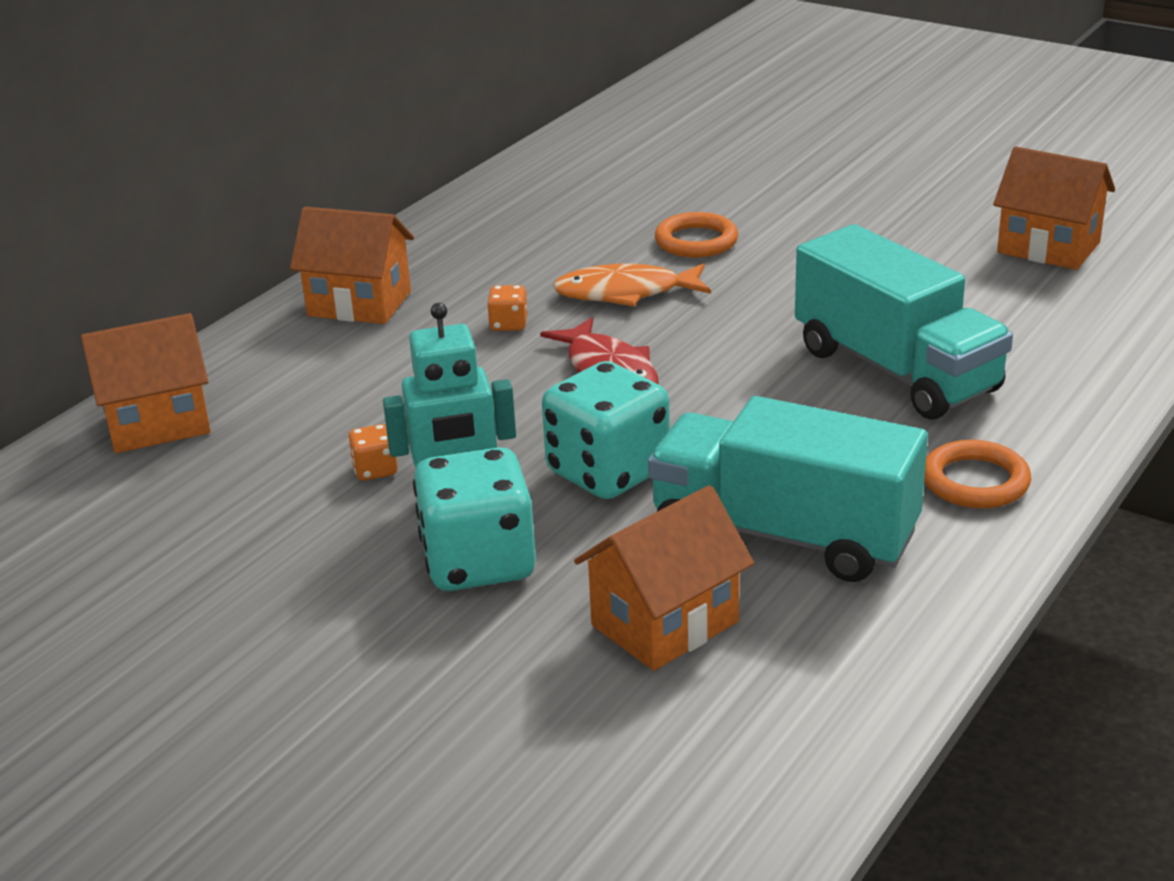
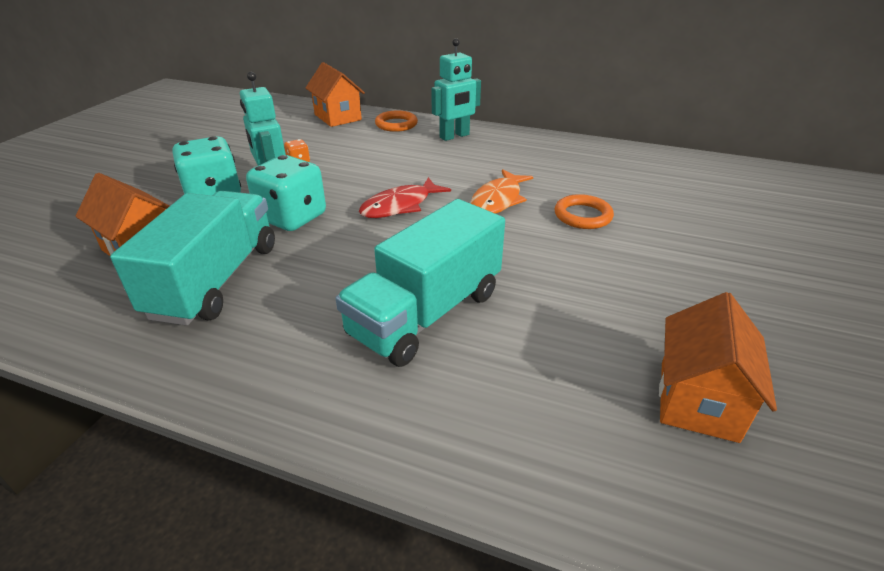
camera: 75 degrees right, 5 degrees up
orange house [290,207,414,324] -> turquoise robot [431,38,481,141]
orange dice [487,285,528,331] -> none
orange fish [553,263,711,307] -> orange fish turned 135 degrees counterclockwise [470,169,533,214]
orange ring [924,440,1031,509] -> orange ring moved to [375,110,418,132]

